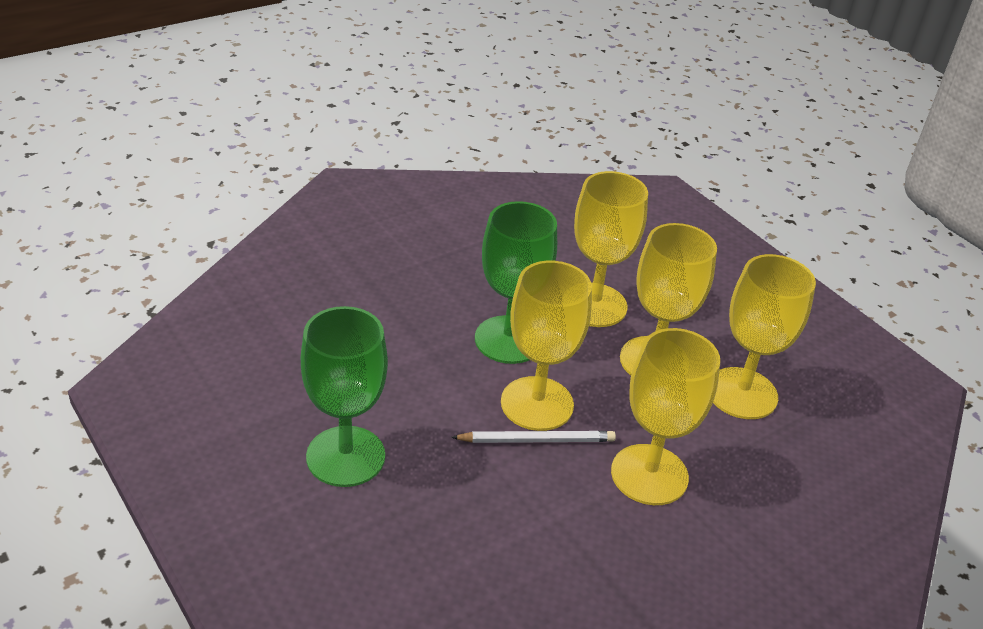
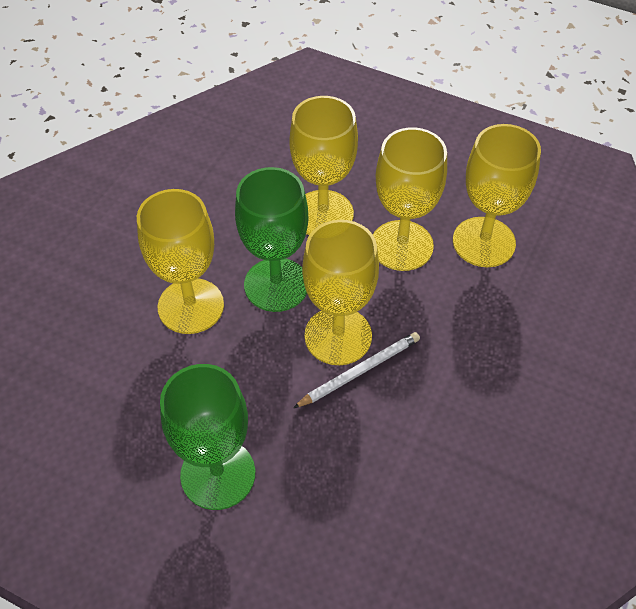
camera: 25 degrees left, 15 degrees up
yellow goblet [611,328,720,505] -> yellow goblet moved to [137,189,224,334]

